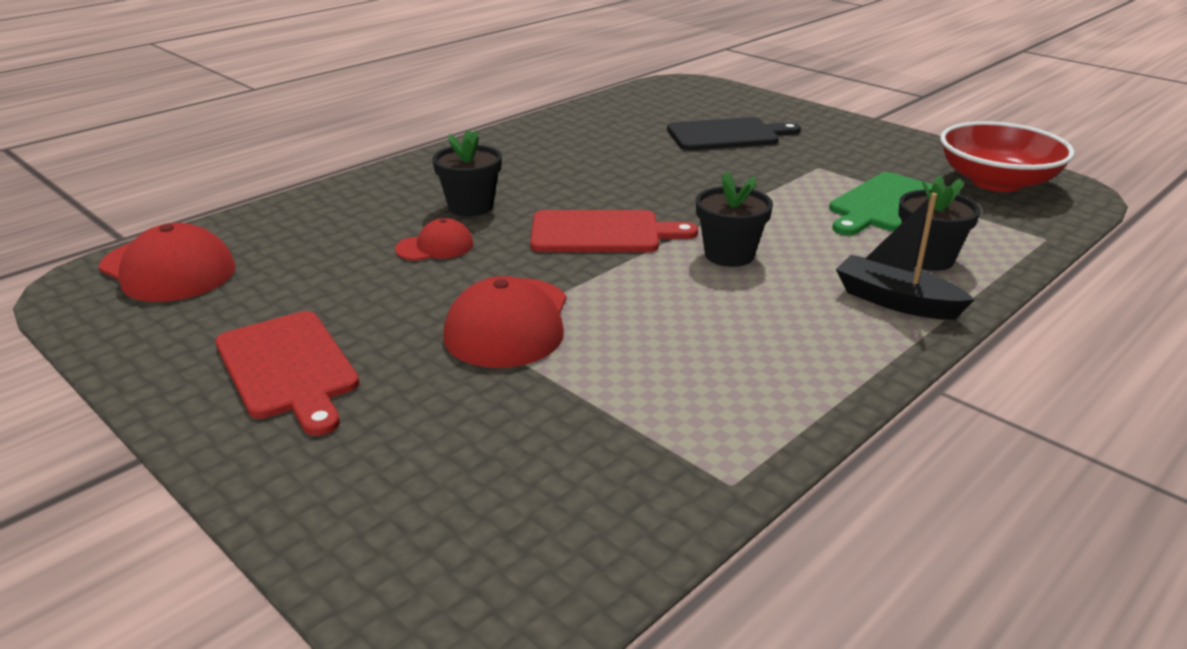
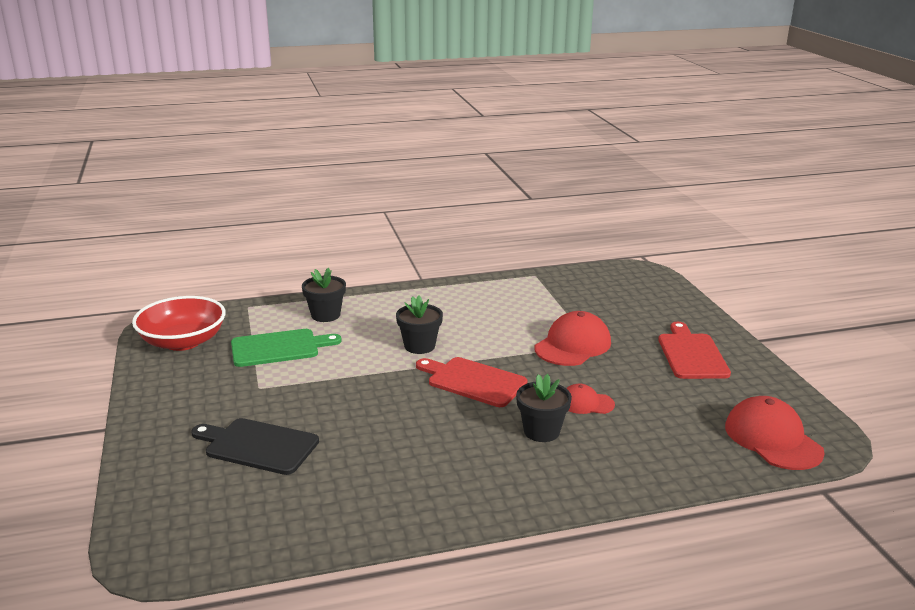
camera: 150 degrees left, 5 degrees down
black boat [836,193,975,320] -> none

